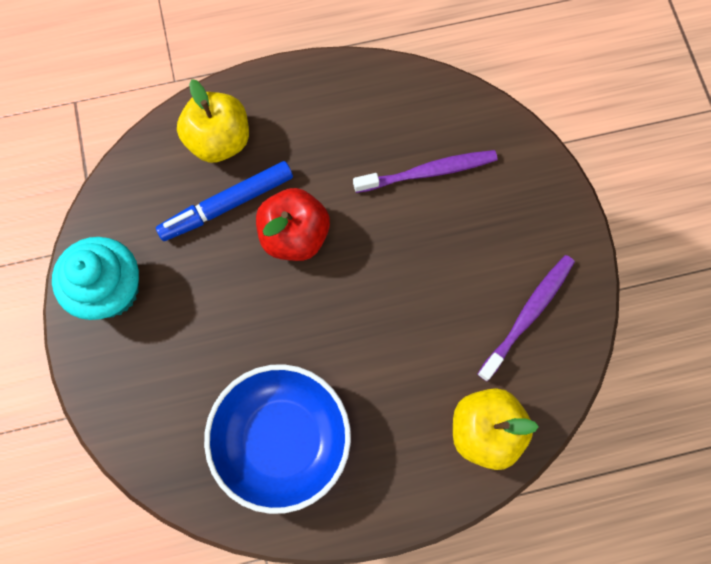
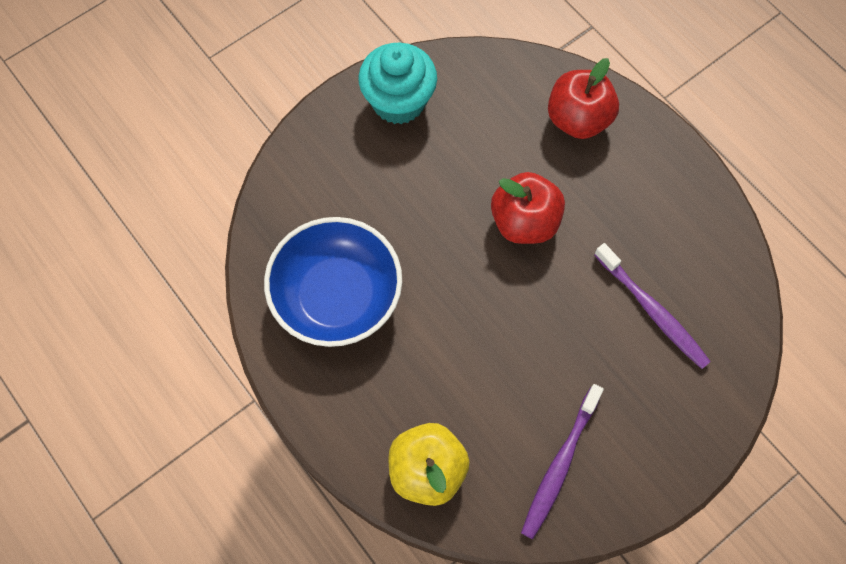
camera: 65 degrees right, 5 degrees down
blue marker [156,161,293,241] -> none
yellow apple [177,79,249,163] -> red apple [548,58,619,139]
purple toothbrush [478,255,575,382] -> purple toothbrush turned 105 degrees clockwise [521,384,604,539]

